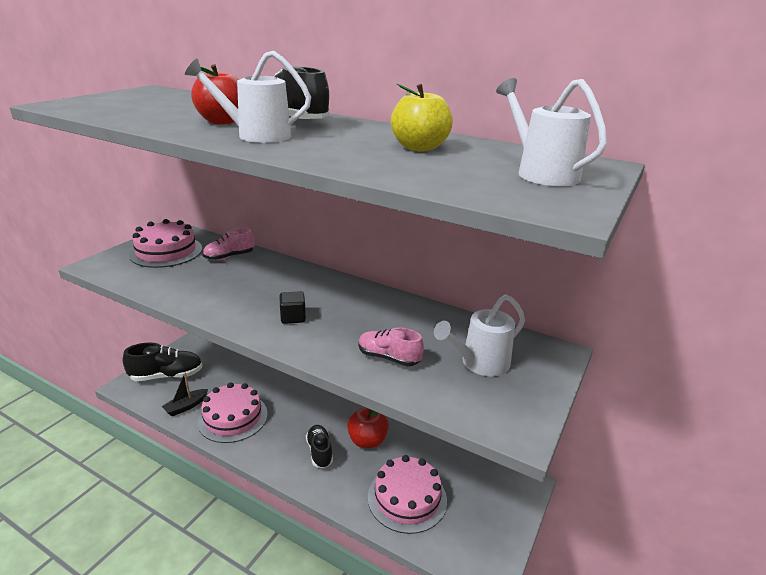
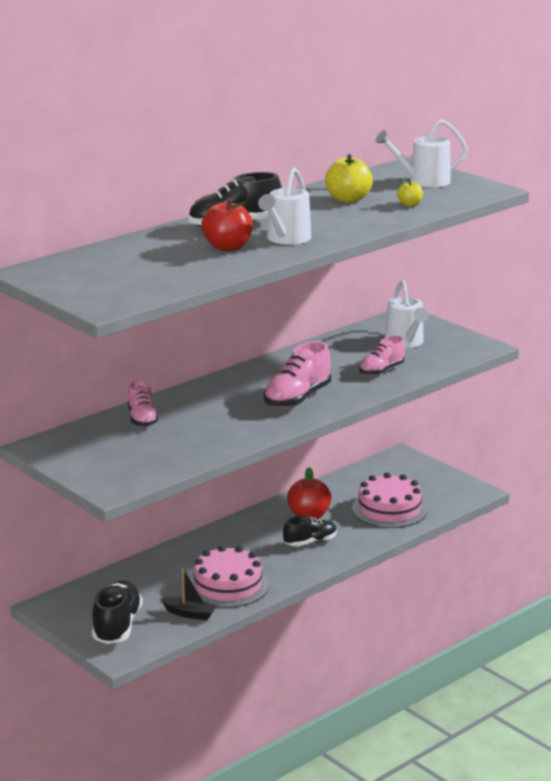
camera: 70 degrees left, 5 degrees down
pink cake [129,219,202,268] -> none
black boat [162,372,208,416] -> black boat turned 45 degrees counterclockwise [161,568,217,620]
black cube [280,291,306,324] -> pink shoe [264,341,331,408]
black shoe [306,425,333,468] -> black shoe turned 150 degrees clockwise [283,515,337,546]
none -> yellow apple [397,179,423,207]

